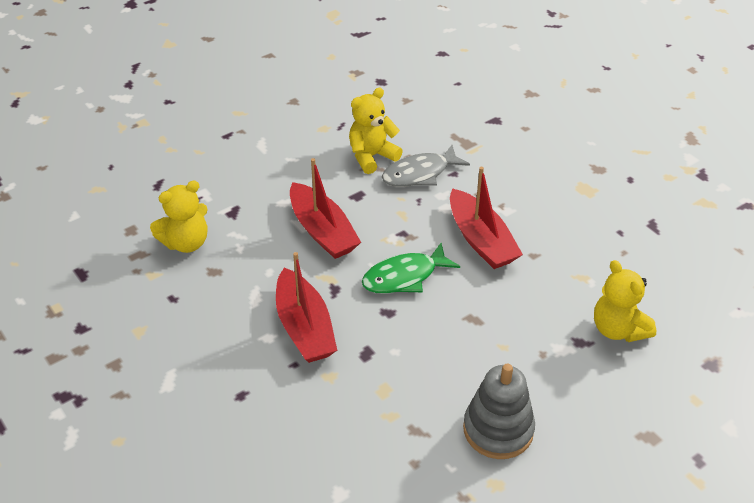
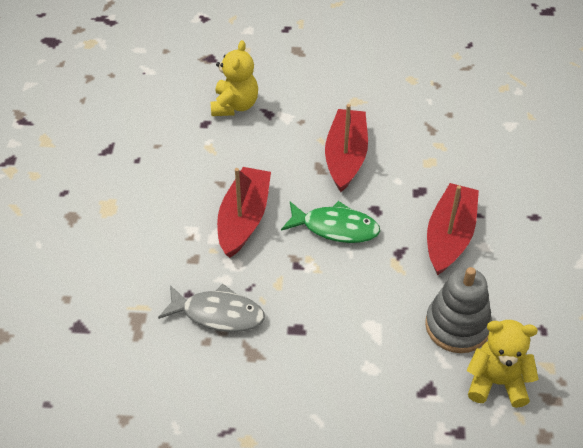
camera: 140 degrees left, 5 degrees up
red boat [290,158,361,259] -> red boat moved to [325,104,368,192]
yellow teddy bear [349,88,403,174] -> none
grey stacking toy [463,364,535,459] -> grey stacking toy moved to [425,267,492,353]

